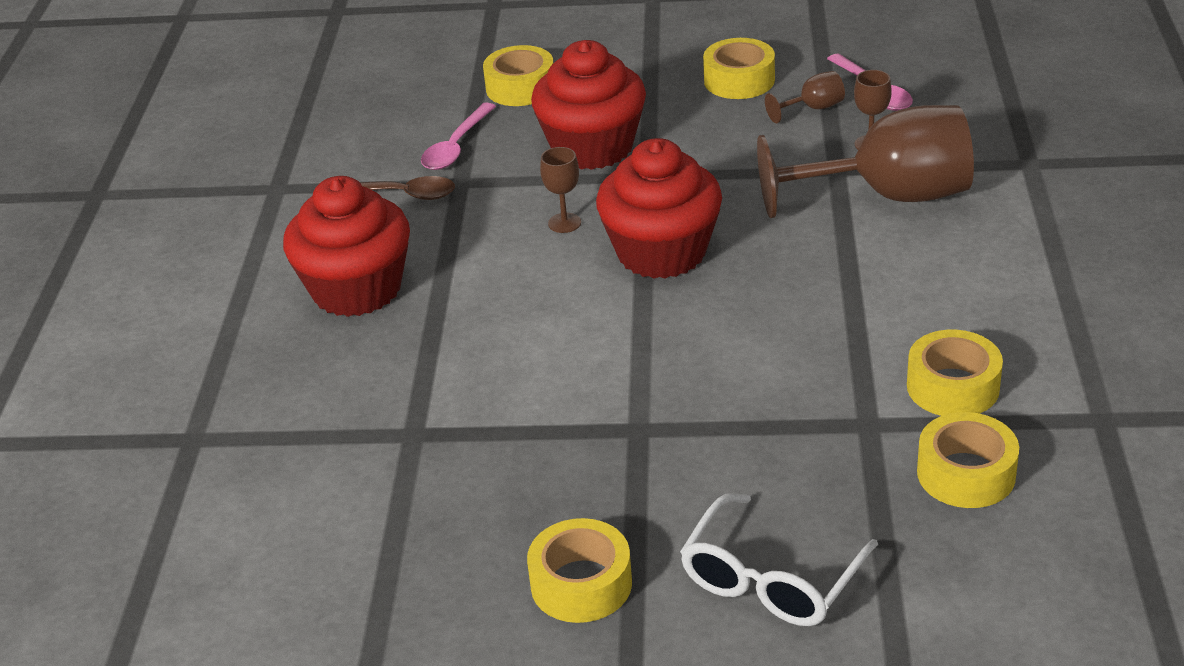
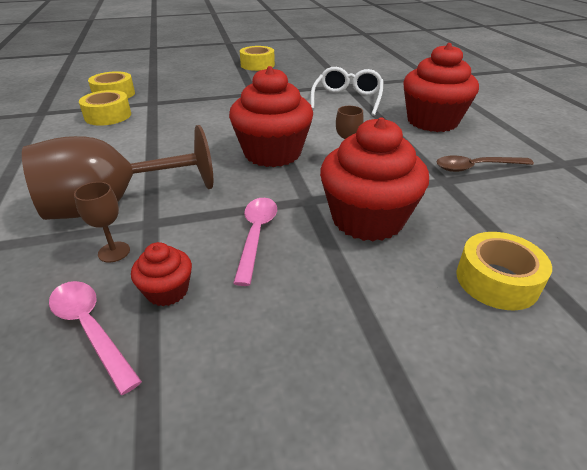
camera: 160 degrees right, 0 degrees up
pink spoon [421,102,496,170] -> pink spoon moved to [233,198,277,286]
white glasses [680,493,878,626] -> white glasses moved to [310,67,384,116]
yellow tape [703,38,775,99] -> none
brown goblet [765,71,845,123] -> red cupcake [131,242,192,306]

